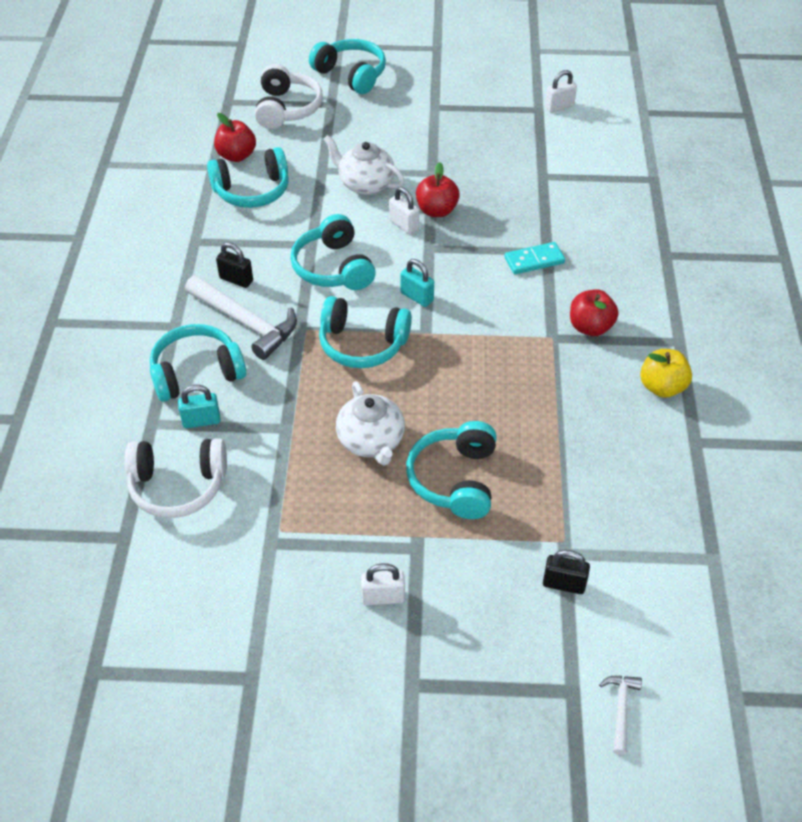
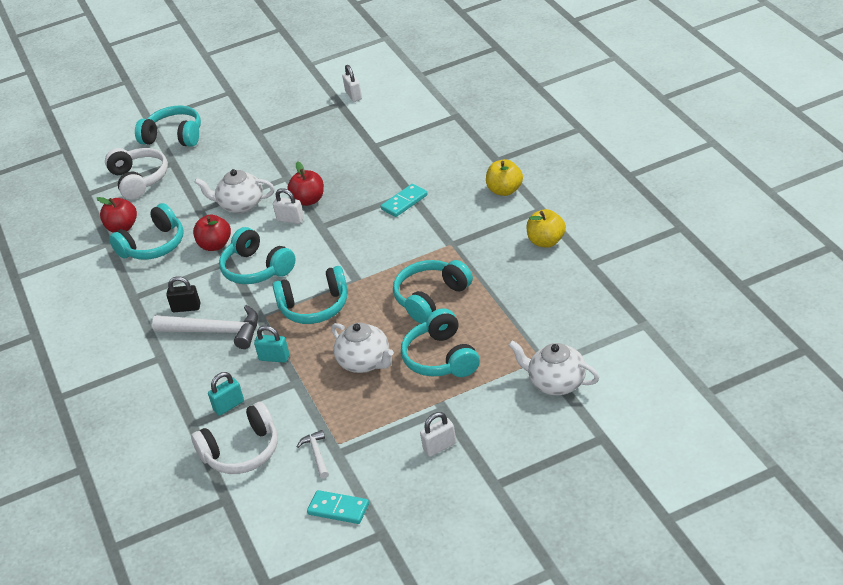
camera: 20 degrees left, 10 degrees down
turquoise headphones [150,324,246,402] -> turquoise headphones moved to [393,260,473,323]
turquoise padlock [400,259,434,307] -> turquoise padlock moved to [254,325,290,363]
black padlock [543,550,590,594] -> white teapot [508,341,599,395]
white padlock [545,70,577,113] -> white padlock turned 60 degrees counterclockwise [342,65,362,102]
red apple [570,290,619,336] -> red apple moved to [193,215,231,251]
white hammer [599,676,642,755] -> white hammer moved to [297,430,329,479]
none -> turquoise domino [307,490,369,524]
none -> yellow apple [486,159,523,196]

